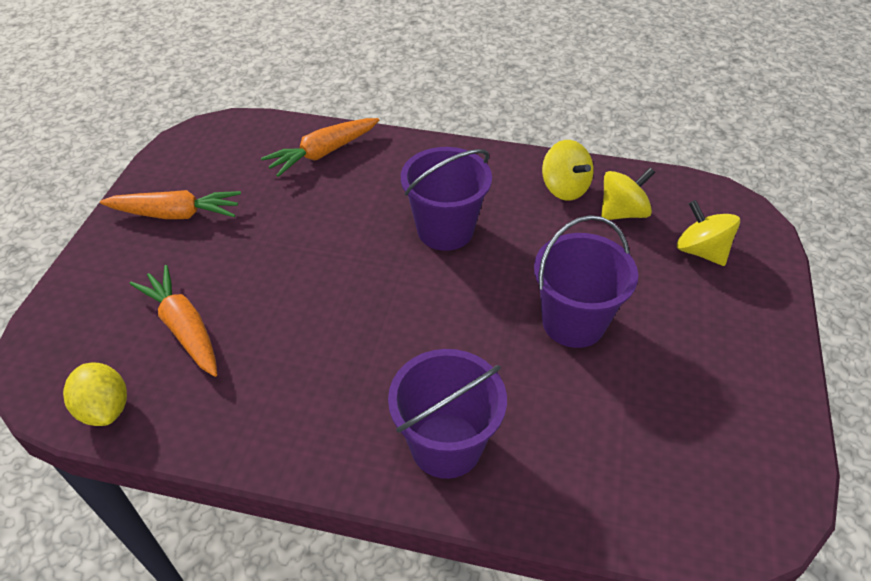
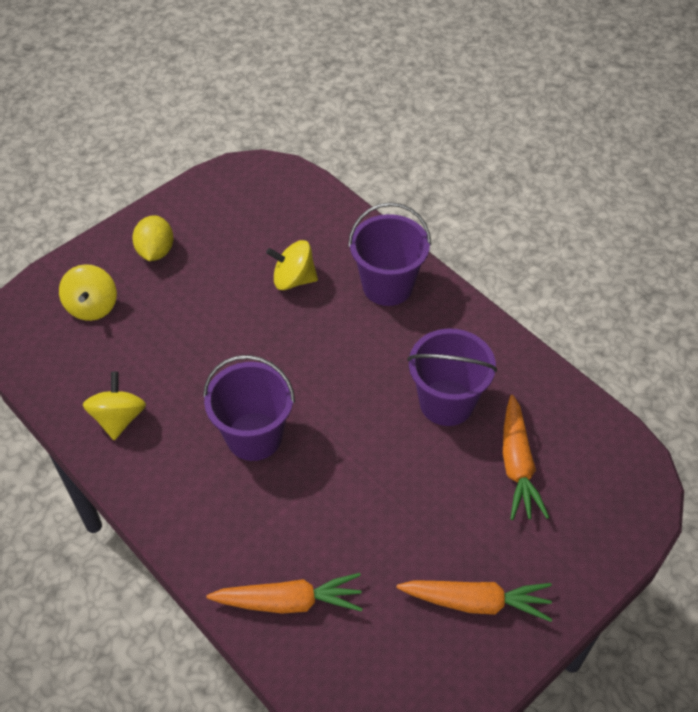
camera: 145 degrees left, 5 degrees up
yellow lemon [63,363,127,426] -> yellow lemon moved to [132,215,174,261]
orange carrot [100,190,241,219] -> orange carrot turned 150 degrees clockwise [397,580,552,622]
purple bucket [534,215,638,348] -> purple bucket moved to [407,328,497,426]
yellow spinning top [601,167,655,220] -> yellow spinning top moved to [266,240,318,290]

